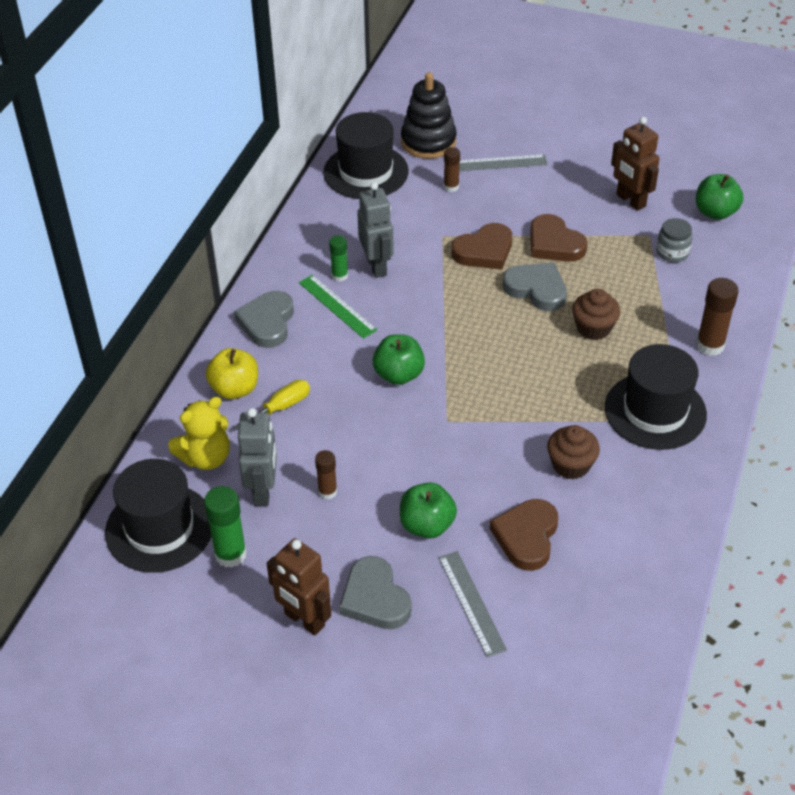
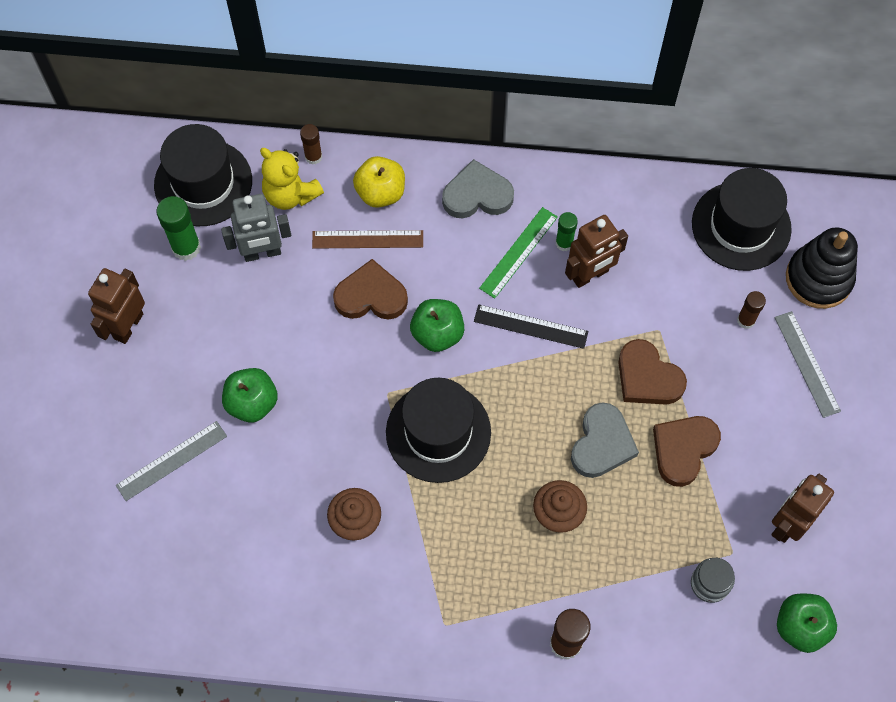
camera: 75 degrees right, 20 degrees up
yellow screwdriver [233,380,310,430] -> brown ruler [312,230,423,249]
brown glue stick [315,450,337,499] -> brown glue stick moved to [300,124,322,165]
grey heart [339,556,412,629] -> none
grey robot [357,182,394,278] -> brown robot [565,215,628,288]
brown heart [490,499,558,571] -> brown heart moved to [333,259,408,320]
black hat [605,344,707,450] -> black hat moved to [386,378,491,483]
none -> black ruler [474,304,588,349]

